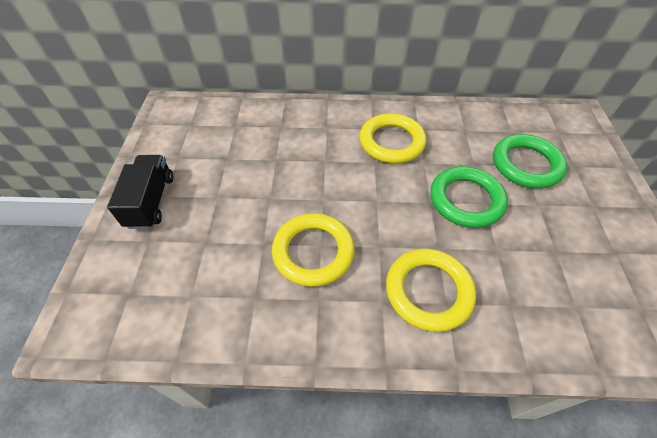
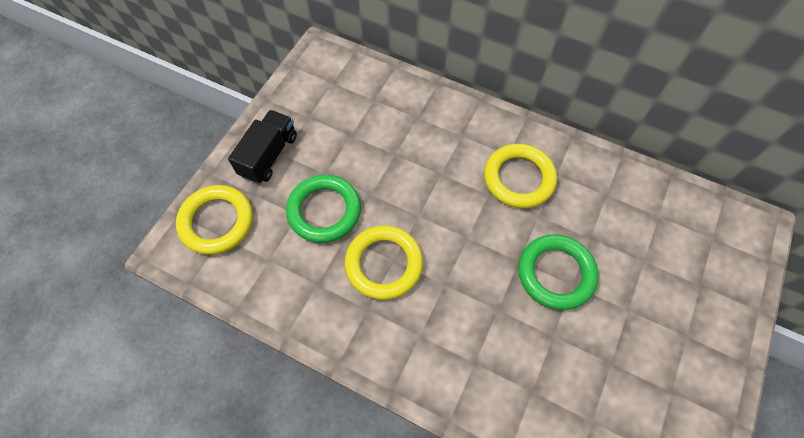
camera: 25 degrees right, 10 degrees up
yellow ring [386,248,476,332] -> yellow ring moved to [176,185,253,255]
green ring [493,134,567,189] -> green ring moved to [286,175,361,243]

